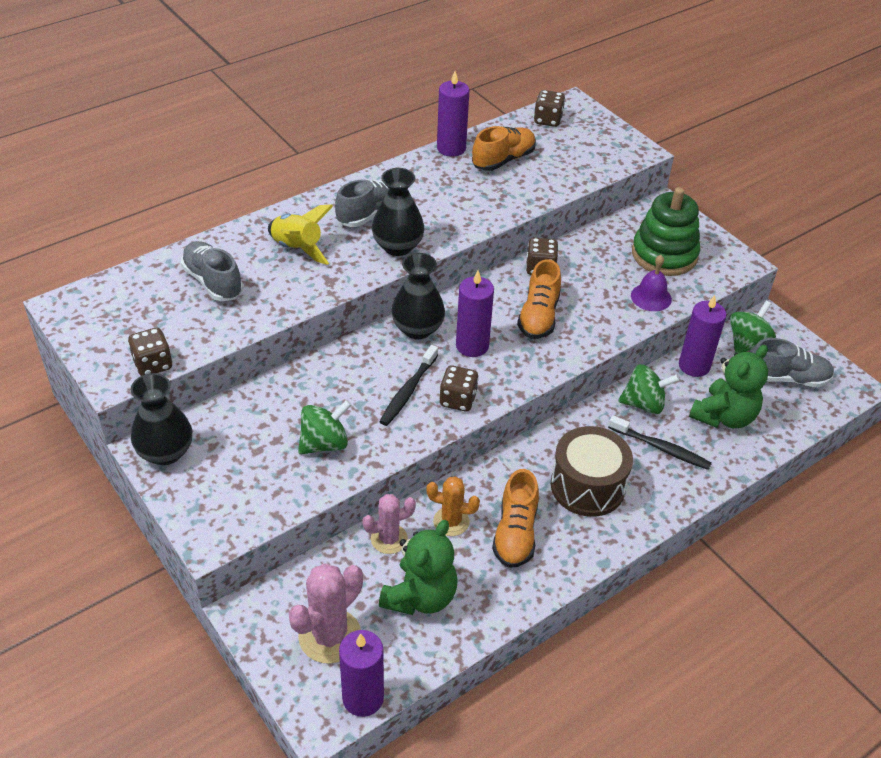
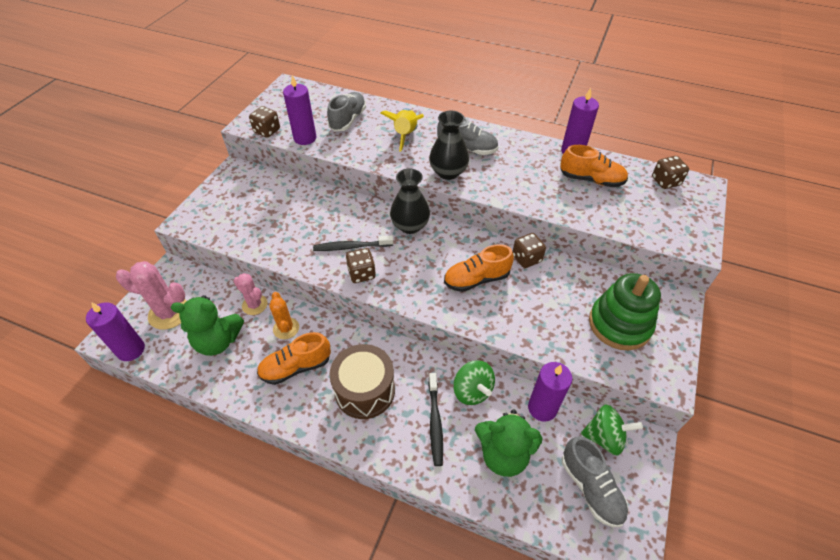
camera: 60 degrees right, 5 degrees up
black vase [131,373,192,465] -> none
green spinning top [298,400,351,455] -> none
purple candle [456,270,494,357] -> purple candle moved to [283,75,316,145]
purple bell [631,255,672,311] -> none

